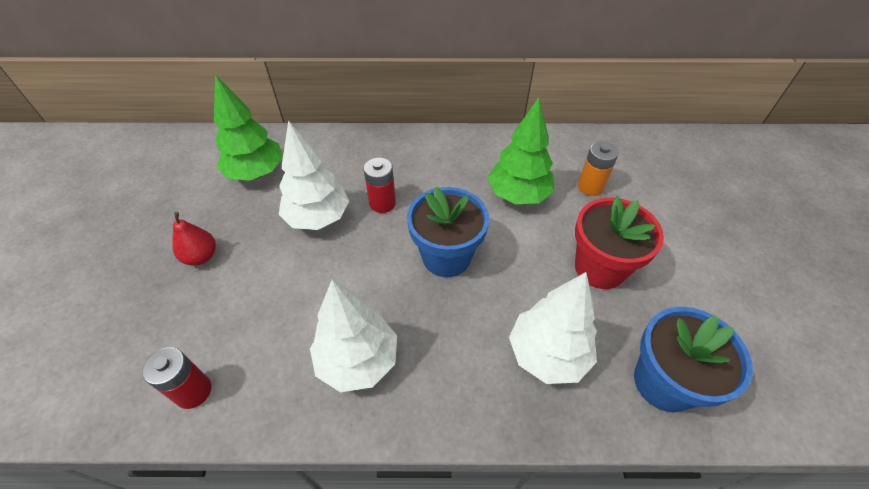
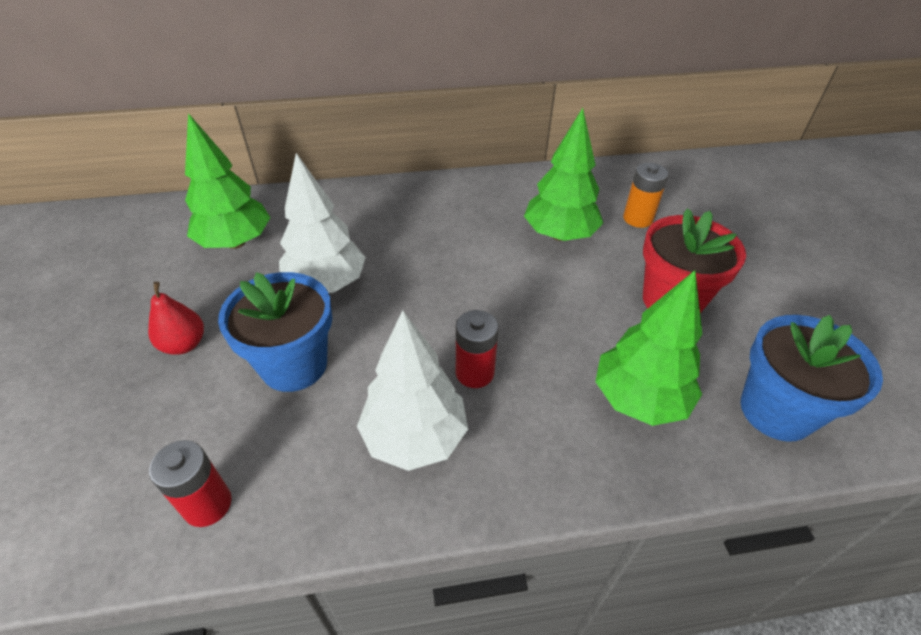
camera: 10 degrees left, 5 degrees down
red battery [364,158,396,213] -> red battery moved to [456,310,498,388]
blue flower pot [407,187,489,277] -> blue flower pot moved to [218,272,332,392]
white tree [509,272,597,384] -> green tree [595,270,702,426]

